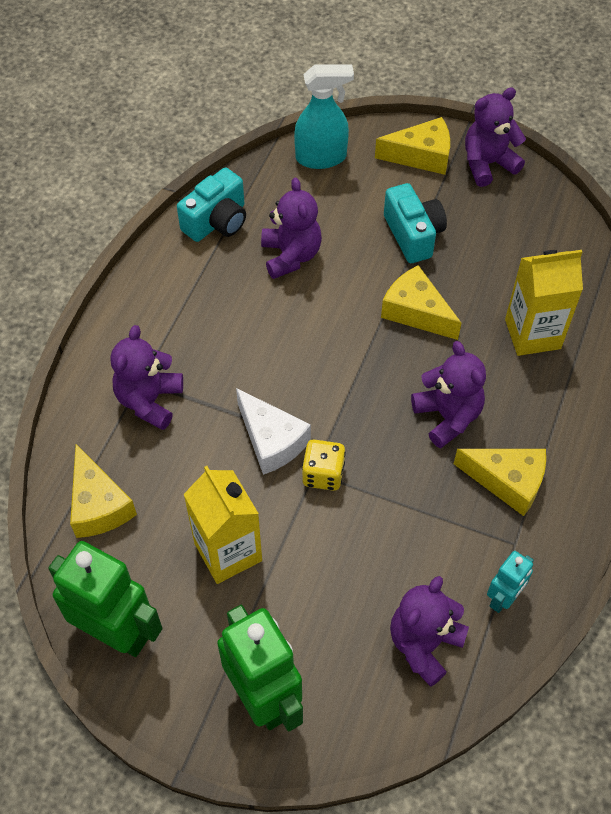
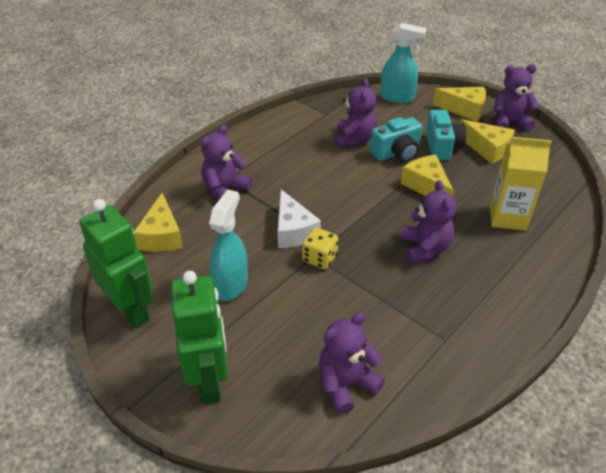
camera: 20 degrees right, 15 degrees down
turquoise camera [177,167,246,242] -> turquoise camera moved to [370,117,422,162]
yellow carton [183,466,262,584] -> turquoise spray bottle [209,189,248,301]
yellow cheese [454,449,546,516] -> yellow cheese moved to [460,119,515,164]
turquoise robot [487,551,534,613] -> none

